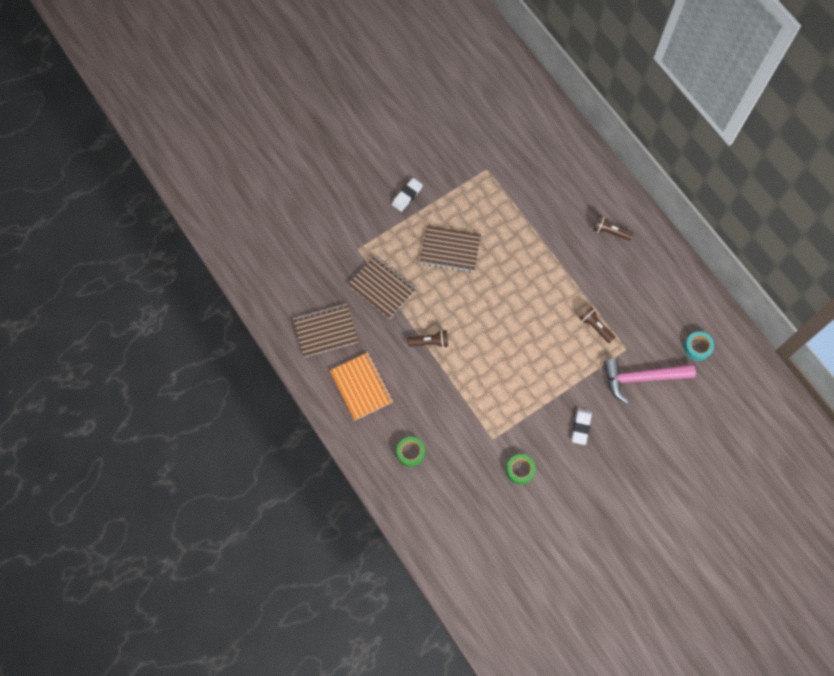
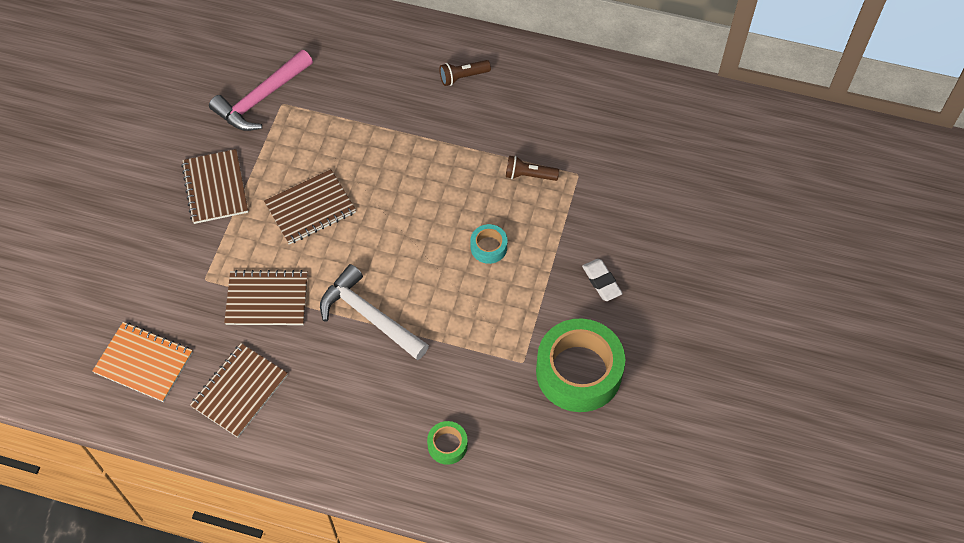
camera: 40 degrees left, 10 degrees down
orange notebook [330,352,393,420] -> orange notebook moved to [92,322,193,402]
white eraser [392,178,423,212] -> brown notebook [181,149,248,224]
brown flashlight [408,330,448,348] -> white hammer [320,264,429,360]
green tape [506,454,536,484] -> green tape [536,318,625,412], size x2.22
pink hammer [604,359,696,404] -> pink hammer moved to [209,50,313,131]
turquoise tape [684,331,714,361] -> turquoise tape moved to [470,224,507,264]

